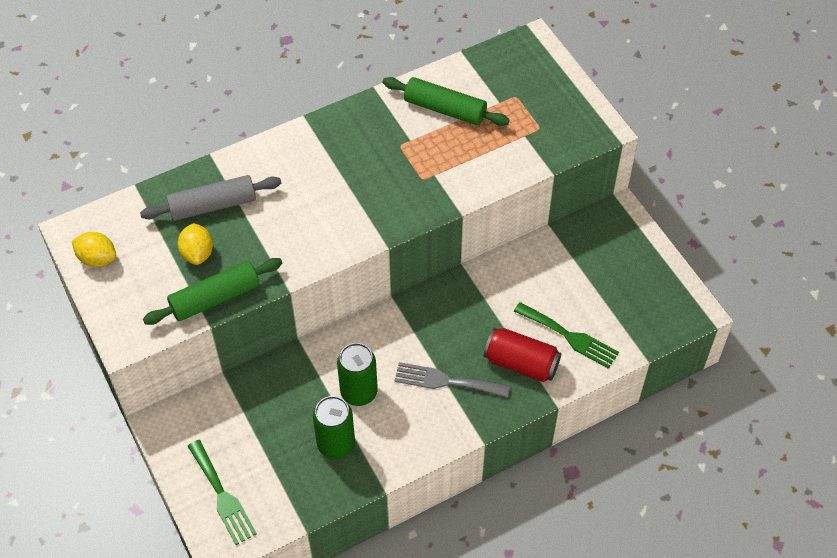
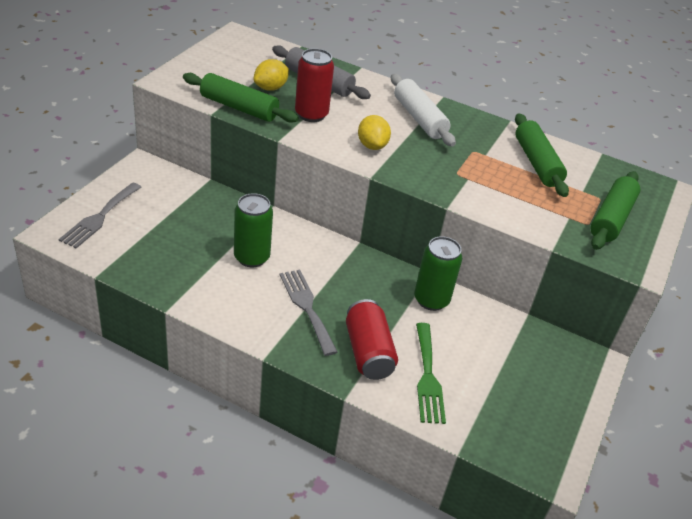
camera: 50 degrees right, 15 degrees down
yellow lemon [72,232,116,267] -> yellow lemon moved to [358,115,391,150]
green fork [188,440,257,545] -> grey fork [59,182,141,248]
green can [313,396,355,459] -> green can moved to [414,236,462,311]
none -> red can [295,48,334,122]
none -> white rolling pin [391,74,456,147]
none -> green rolling pin [590,171,640,250]

